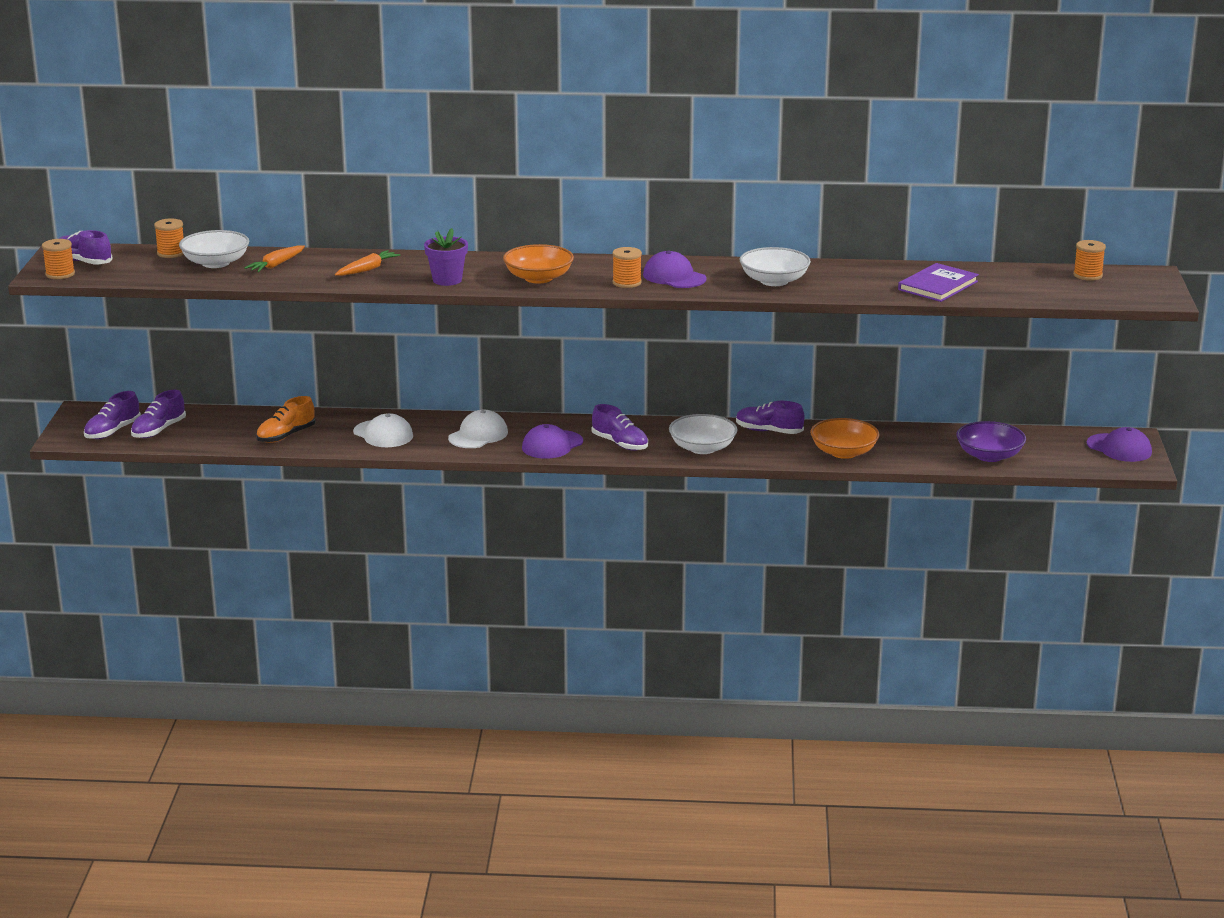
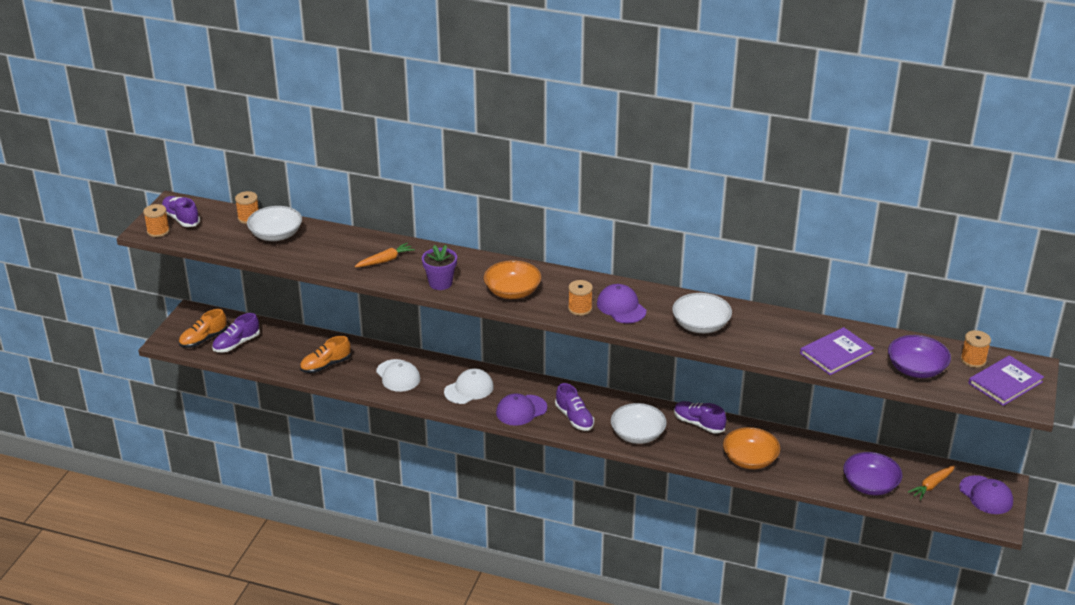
camera: 15 degrees right, 10 degrees up
purple shoe [84,391,141,439] -> orange shoe [179,309,227,348]
orange carrot [244,245,305,272] -> orange carrot moved to [908,465,955,500]
none -> purple bowl [888,335,951,378]
none -> purple book [968,355,1044,406]

